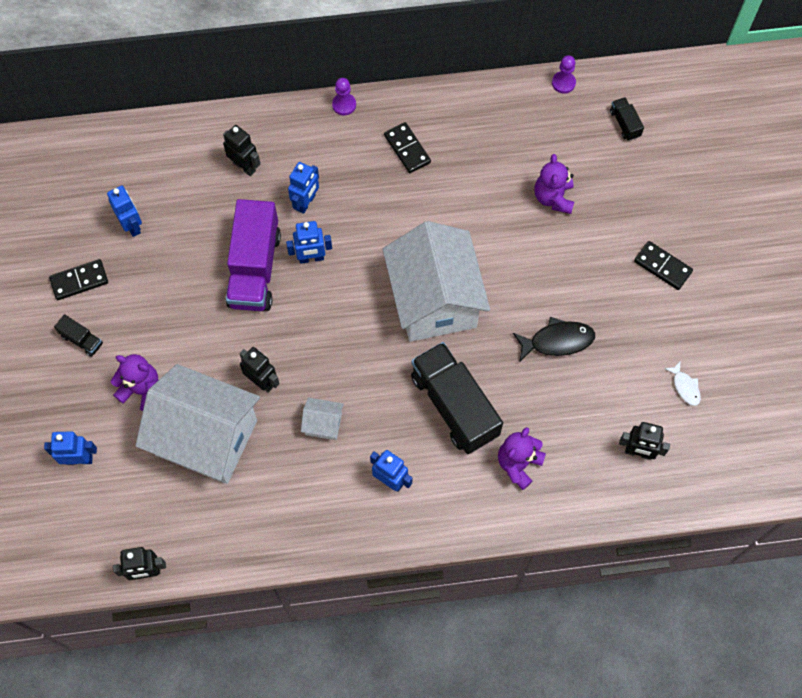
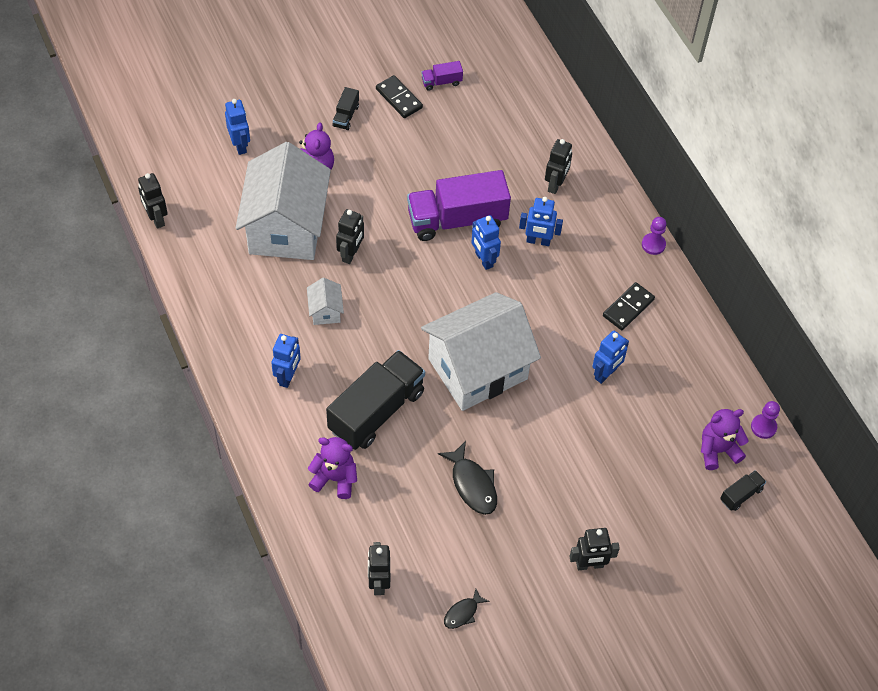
camera: 70 degrees right, 10 degrees down
blue robot [107,186,142,237] -> blue robot moved to [592,331,629,384]
purple teddy bear [534,154,574,214] -> purple teddy bear moved to [701,409,749,470]
black domino [634,241,693,290] -> black robot [569,528,620,570]
white fish [664,361,701,406] -> black fish [444,589,489,629]
none -> purple truck [421,61,463,91]

